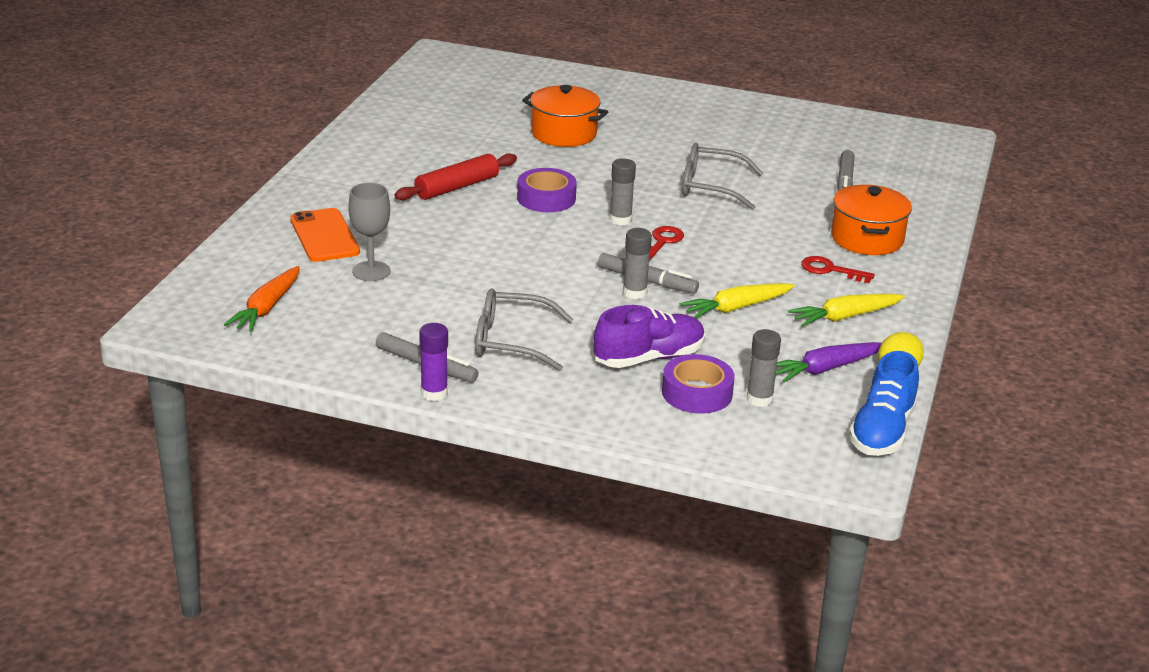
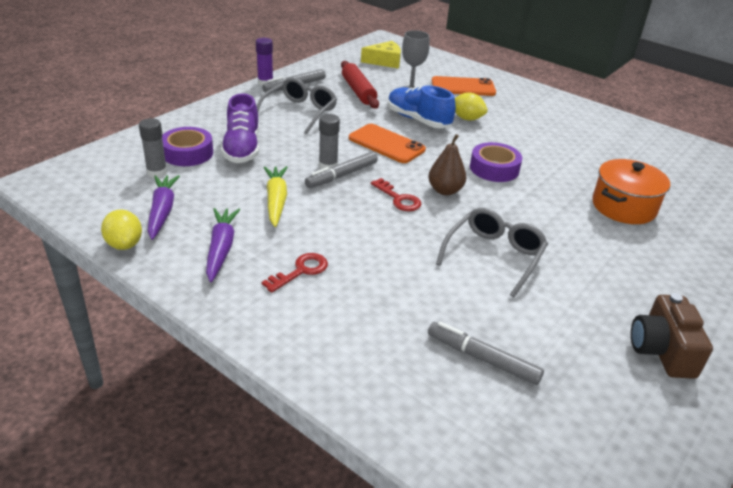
camera: 110 degrees right, 5 degrees up
orange carrot [224,266,300,332] -> yellow cheese [361,41,401,69]
red rolling pin [394,153,517,200] -> red rolling pin moved to [341,61,379,109]
grey glue stick [609,158,636,225] -> brown pear [428,134,466,195]
yellow carrot [788,294,905,326] -> purple carrot [206,208,240,282]
orange pot [831,185,912,255] -> none
blue shoe [849,351,919,456] -> blue shoe moved to [388,85,456,128]
none -> orange phone [349,124,426,163]
none -> yellow lemon [455,92,488,120]
none -> brown camera [631,293,713,379]

